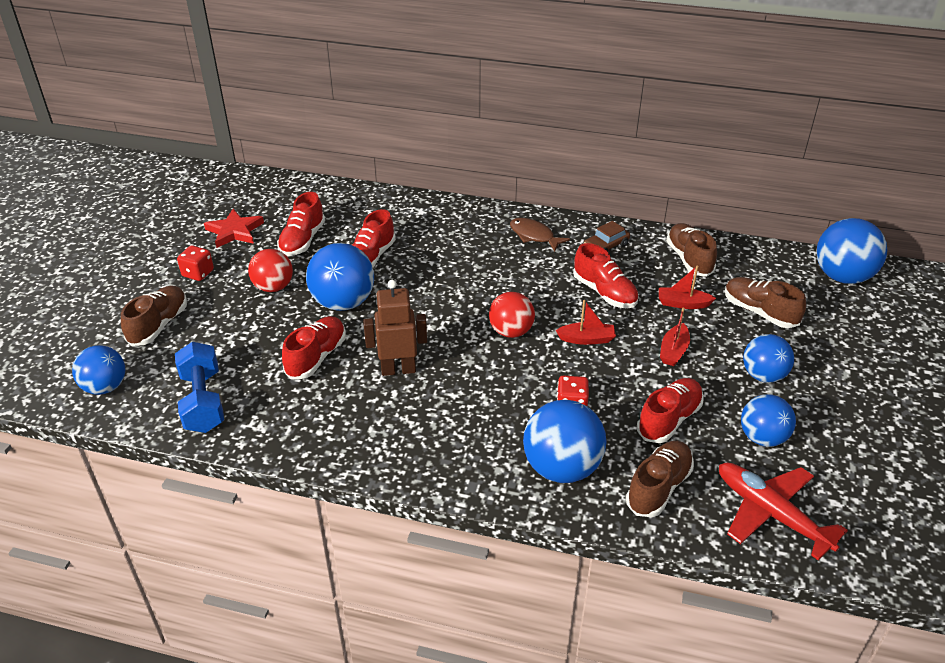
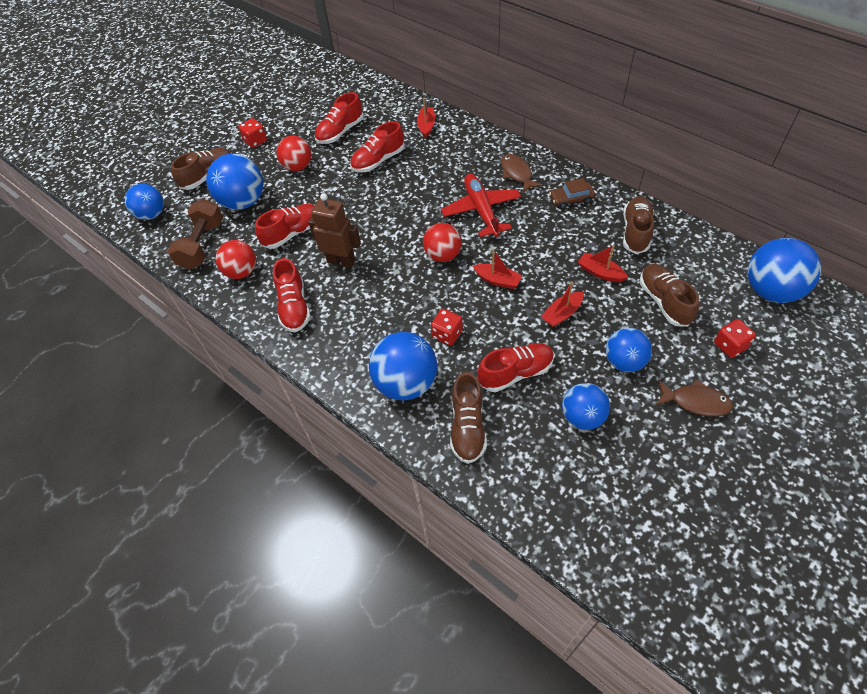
camera: 30 degrees right, 15 degrees up
blue dumbbell [175,342,224,433] -> brown dumbbell [168,199,223,270]
red star [204,209,264,248] -> none
blue ball [306,243,374,311] -> blue ball moved to [206,154,263,210]
red shoe [573,243,639,308] -> red shoe moved to [273,258,311,332]
brown shoe [626,441,694,517] -> brown shoe turned 120 degrees clockwise [450,372,487,464]
red plane [719,463,848,560] -> red plane moved to [441,174,521,237]
none -> red ball [216,240,256,279]
none -> red boat [417,98,435,138]
none -> brown fish [656,380,733,416]
none -> red dice [714,319,756,358]

